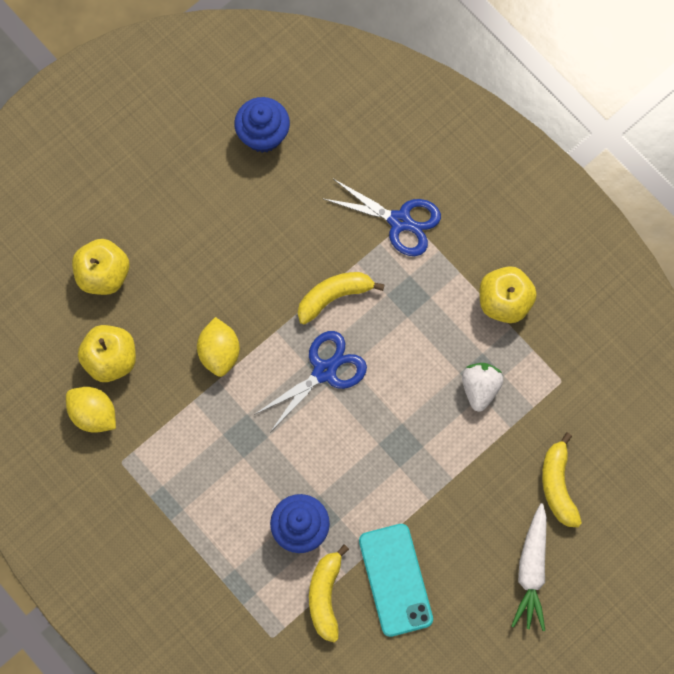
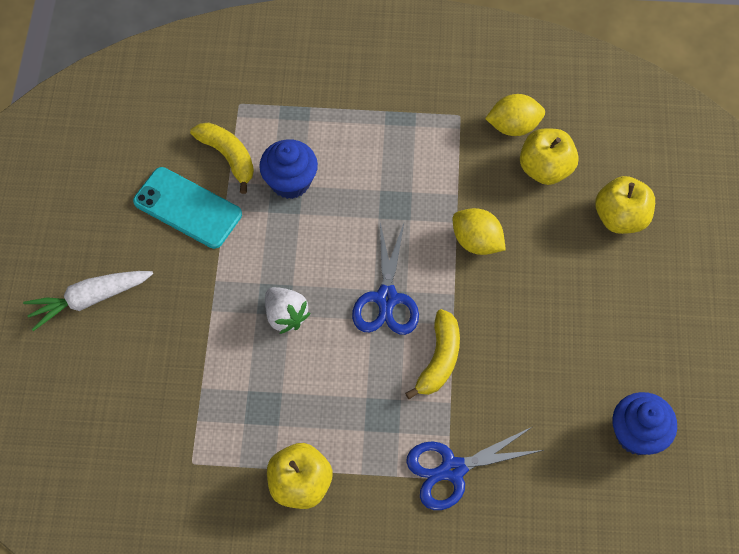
camera: 135 degrees right, 10 degrees down
white strawberry [462,363,503,412] -> white strawberry moved to [265,287,311,334]
white carrot [511,503,547,631] -> white carrot turned 75 degrees counterclockwise [23,271,153,331]
yellow banana [542,432,582,527] -> none

